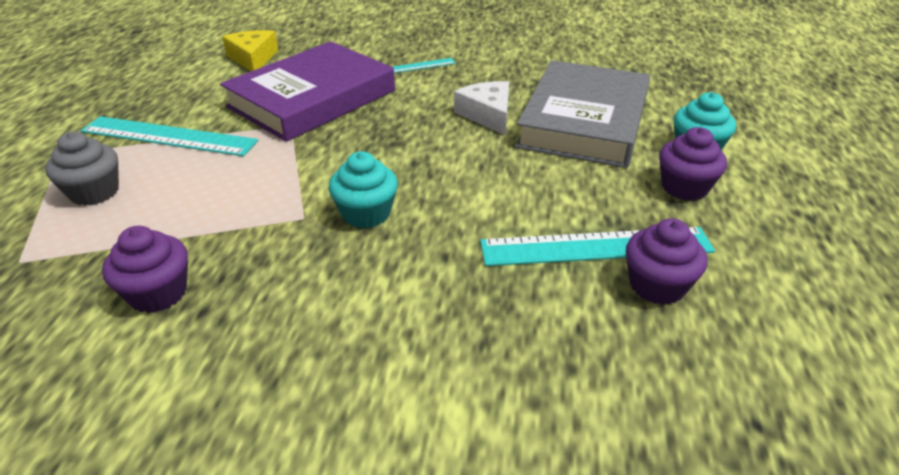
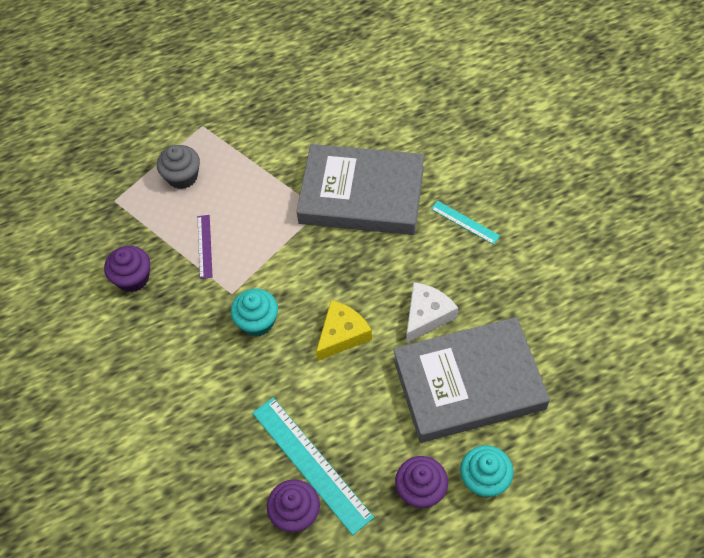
camera: 60 degrees right, 20 degrees up
turquoise ruler [81,116,258,156] -> none
purple book [220,41,395,142] -> grey book [296,144,424,235]
yellow cheese [222,30,278,71] -> yellow cheese moved to [316,300,372,361]
none -> purple ruler [197,215,212,279]

